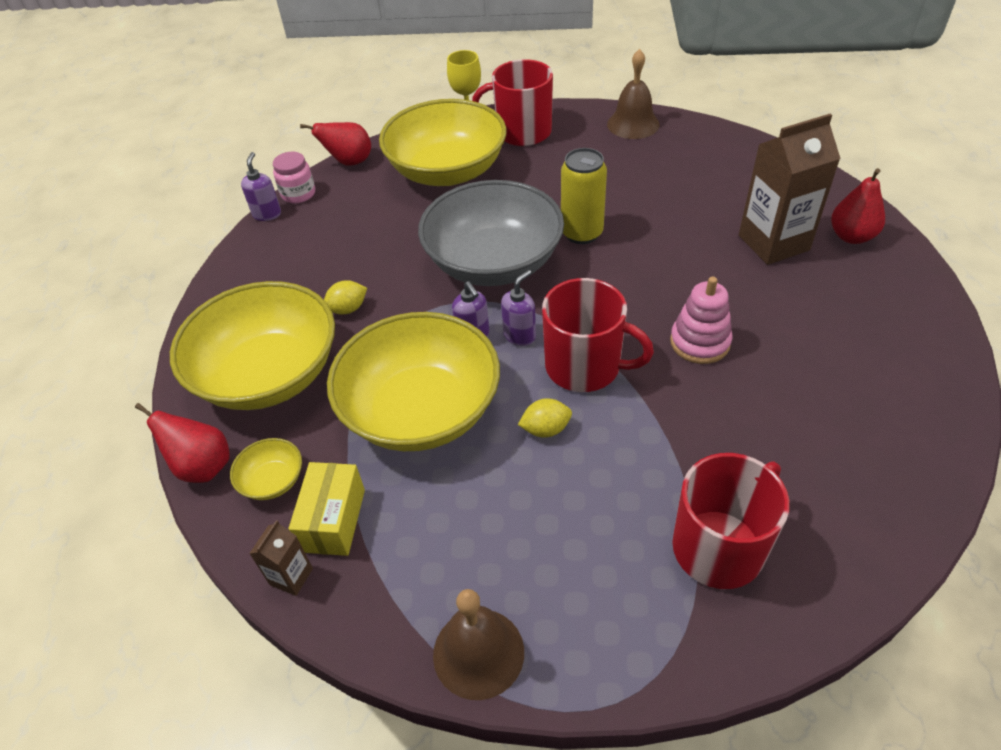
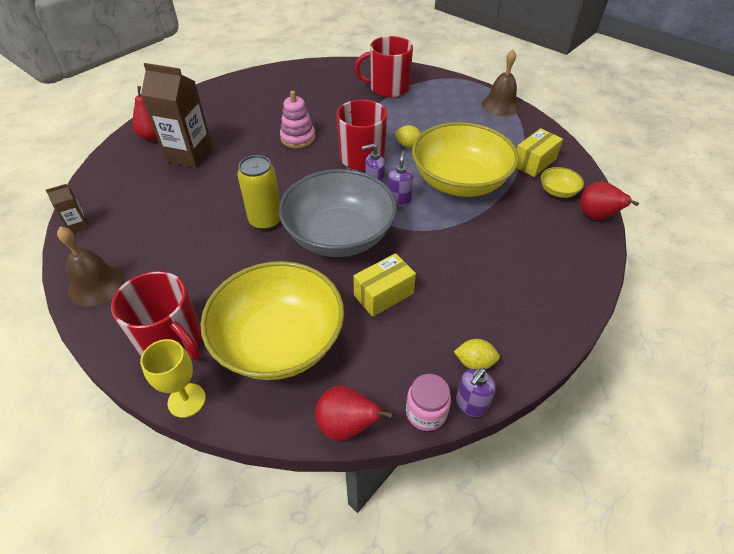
camera: 145 degrees left, 0 degrees up
yellow bowl [170,281,335,410] -> none
brown carton [249,520,313,596] -> brown carton moved to [46,184,89,233]
yellow lemon [324,280,367,315] -> yellow lemon moved to [454,339,500,369]
none -> yellow box [353,253,416,317]

